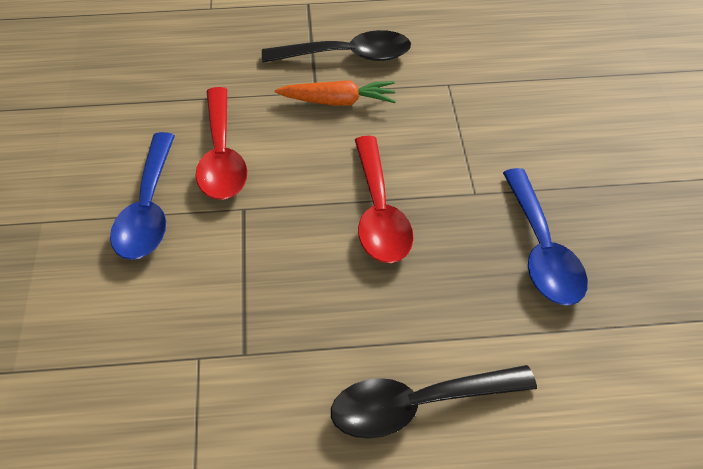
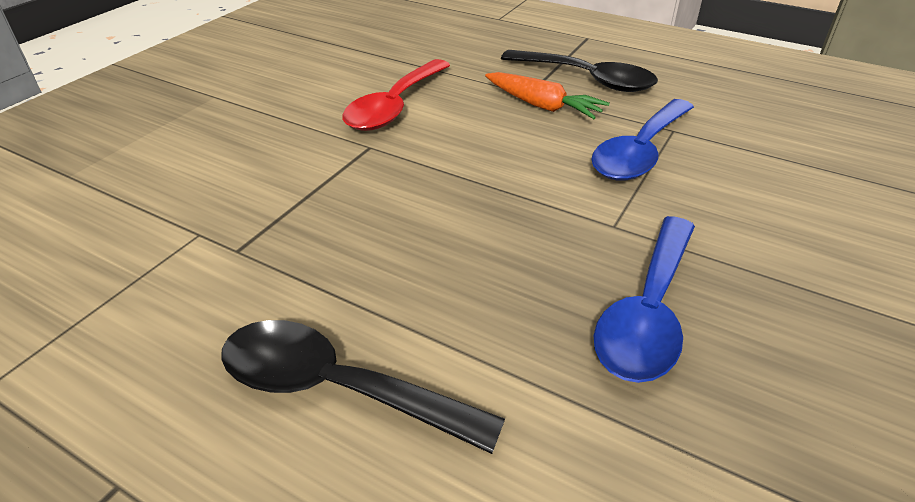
camera: 35 degrees right, 10 degrees down
blue spoon [110,132,175,260] -> blue spoon moved to [591,99,694,180]
red spoon [355,136,414,263] -> none

